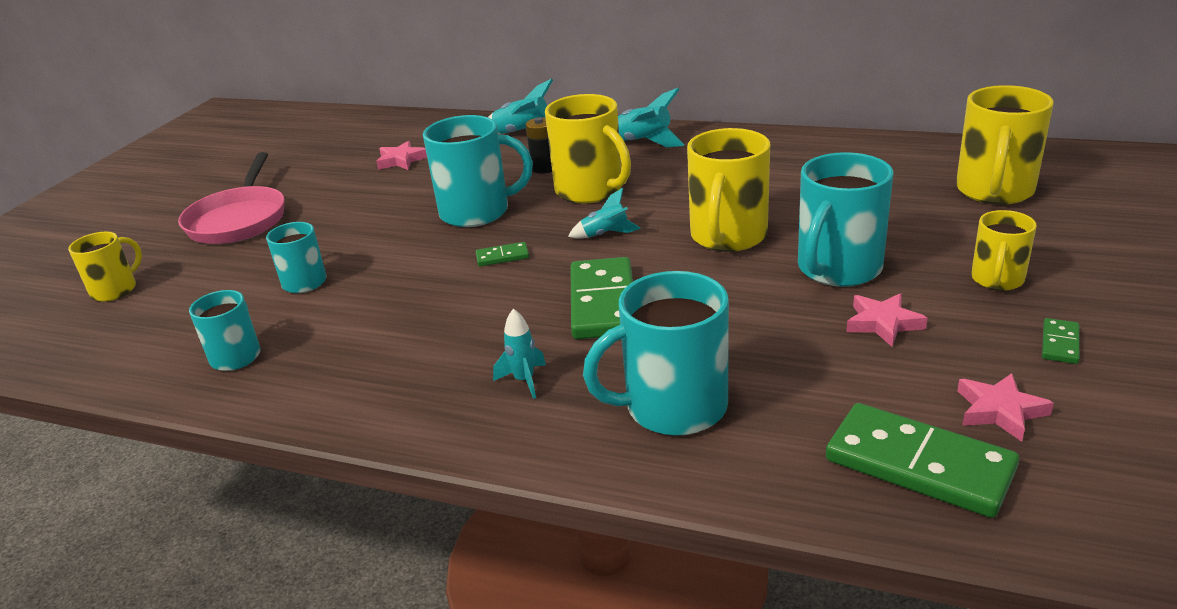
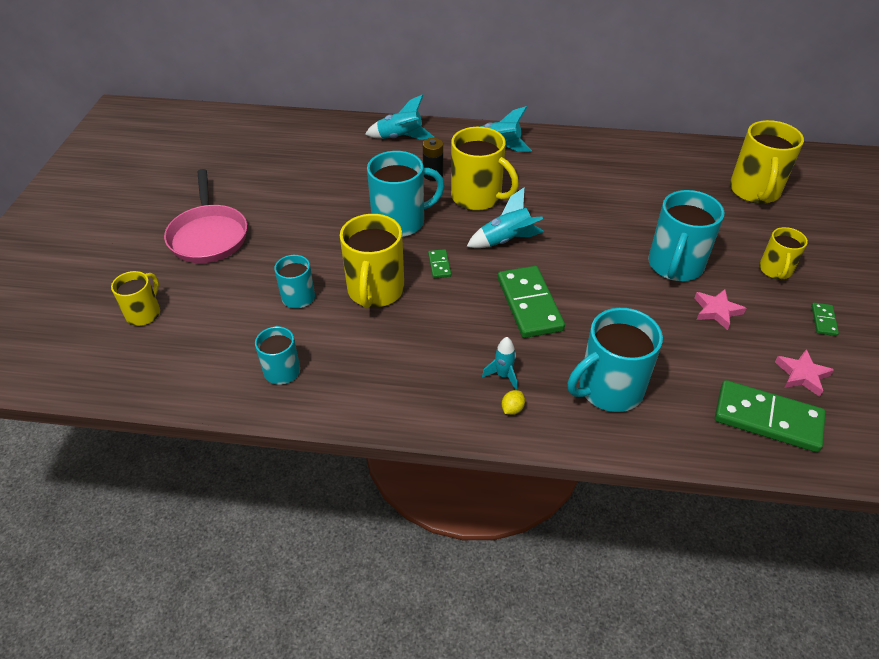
camera: 15 degrees left, 15 degrees up
pink star [376,141,427,170] -> none
green domino [476,242,529,266] -> green domino turned 75 degrees counterclockwise [428,249,451,278]
turquoise rocket [568,188,641,239] -> turquoise rocket [466,187,544,248], size x1.56
yellow mug [687,128,770,252] -> yellow mug moved to [340,214,404,308]
none -> yellow lemon [502,390,525,415]

